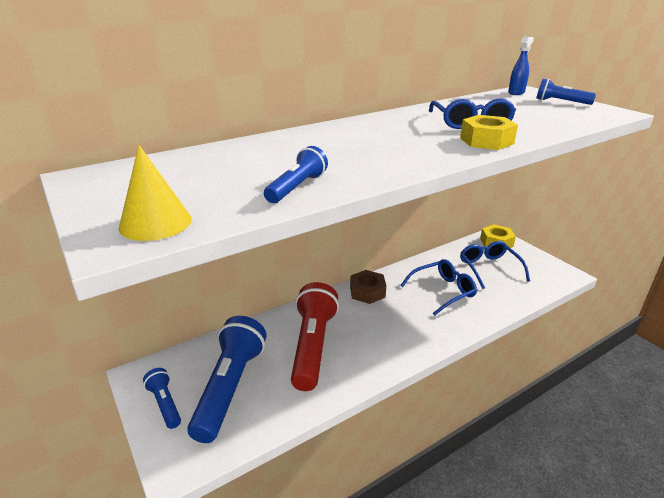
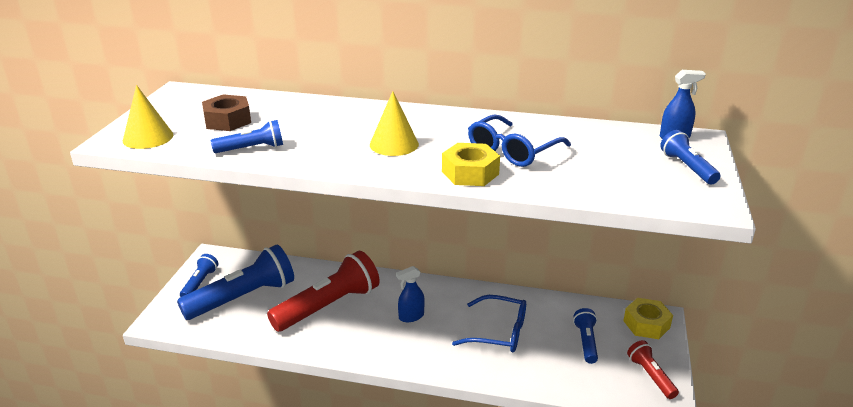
camera: 45 degrees right, 0 degrees up
brown nut [350,270,386,304] -> brown nut moved to [202,94,251,131]
blue glasses [460,241,530,289] -> blue flashlight [573,308,598,364]
none -> yellow cone [370,91,419,156]
none -> blue spray bottle [396,266,425,322]
none -> red flashlight [627,340,679,399]

